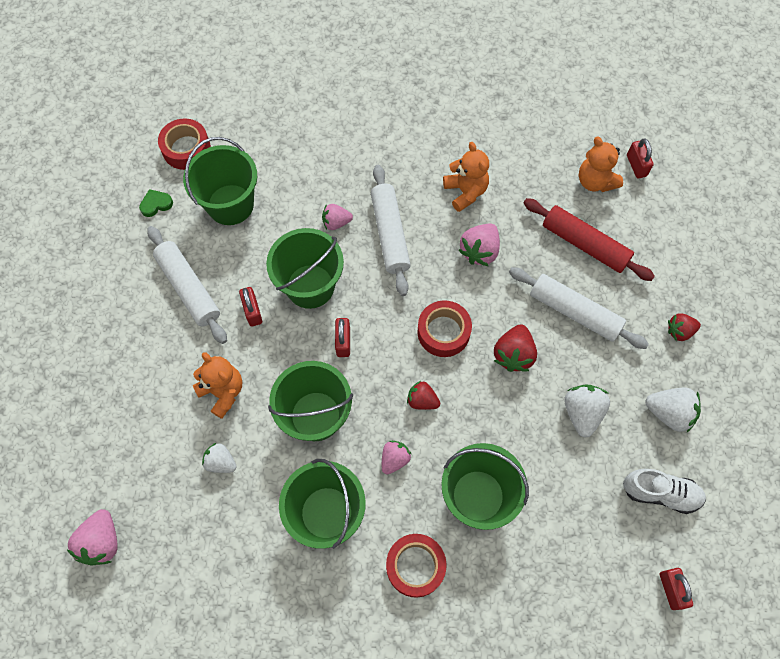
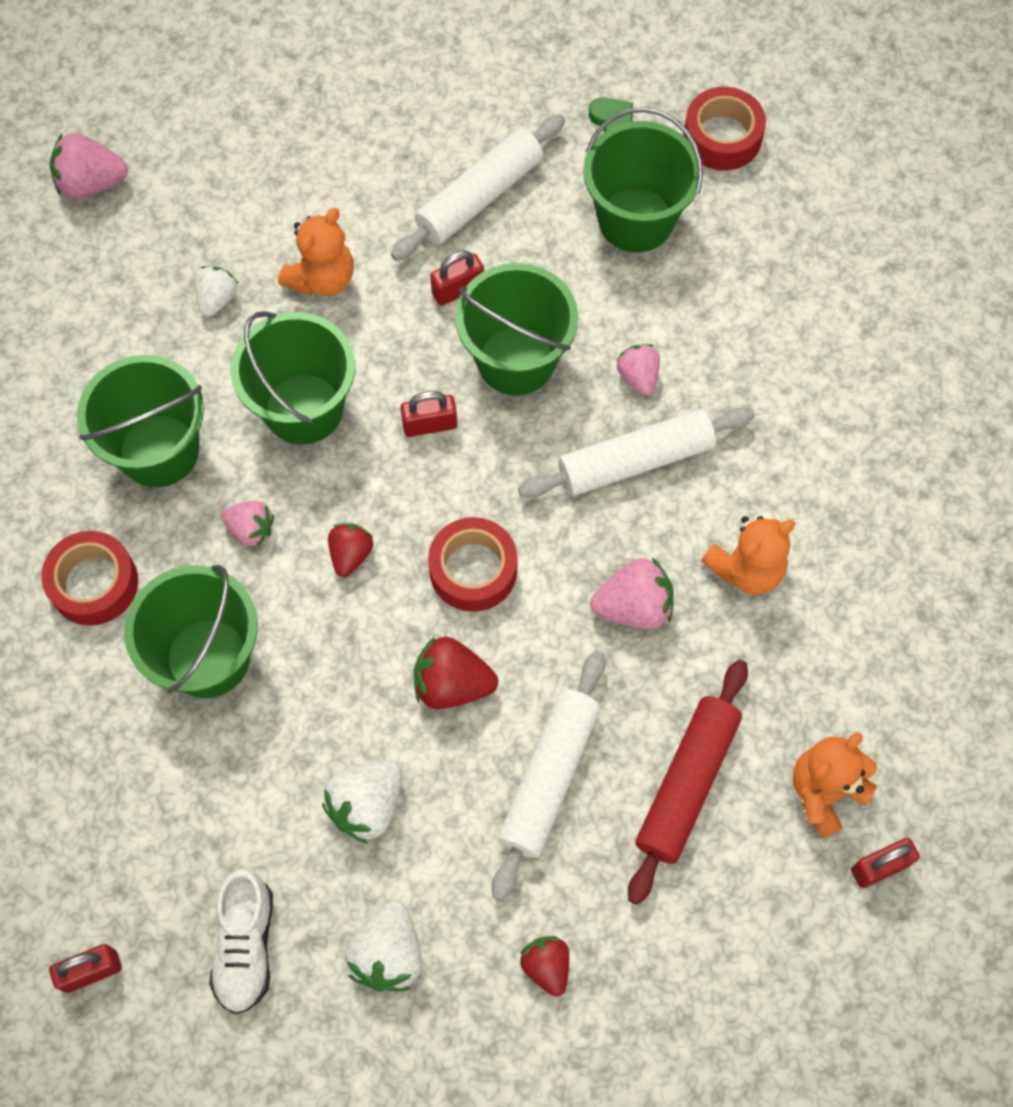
camera: 80 degrees right, 0 degrees up
pink strawberry [458,223,500,266] -> pink strawberry turned 150 degrees clockwise [590,557,674,629]
white strawberry [564,384,610,437] -> white strawberry turned 135 degrees clockwise [322,761,402,844]

